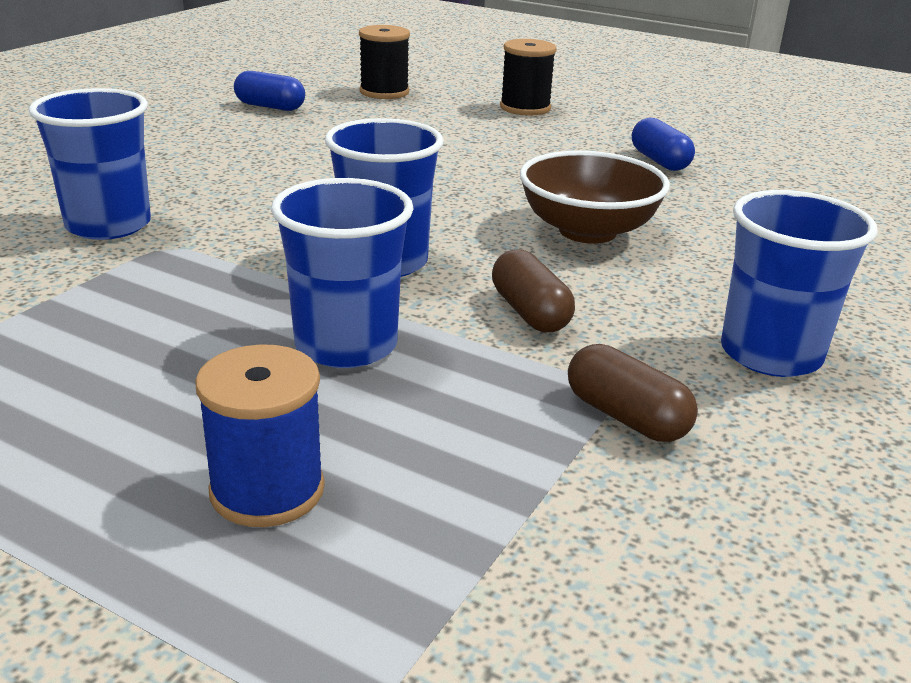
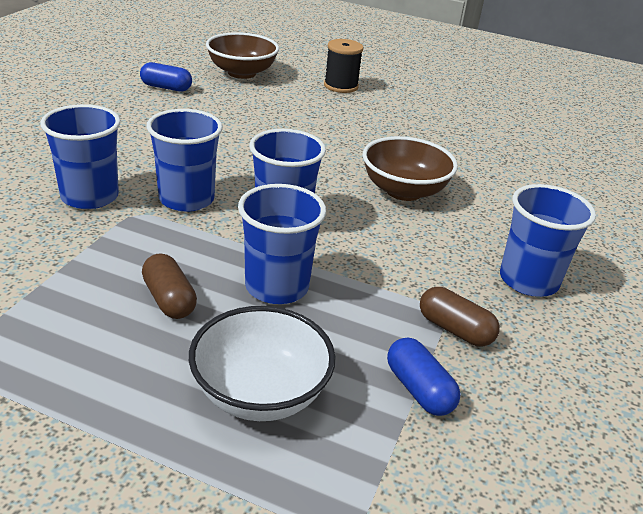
camera: 10 degrees left, 5 degrees up
blue spool [195,344,325,527] -> white bowl [189,306,336,421]
black spool [359,25,410,99] -> brown bowl [206,32,279,79]
brown capsule [492,249,575,332] -> brown capsule moved to [142,253,197,319]
blue capsule [632,118,695,171] -> blue capsule moved to [387,337,461,416]
none -> blue cup [146,109,223,212]

